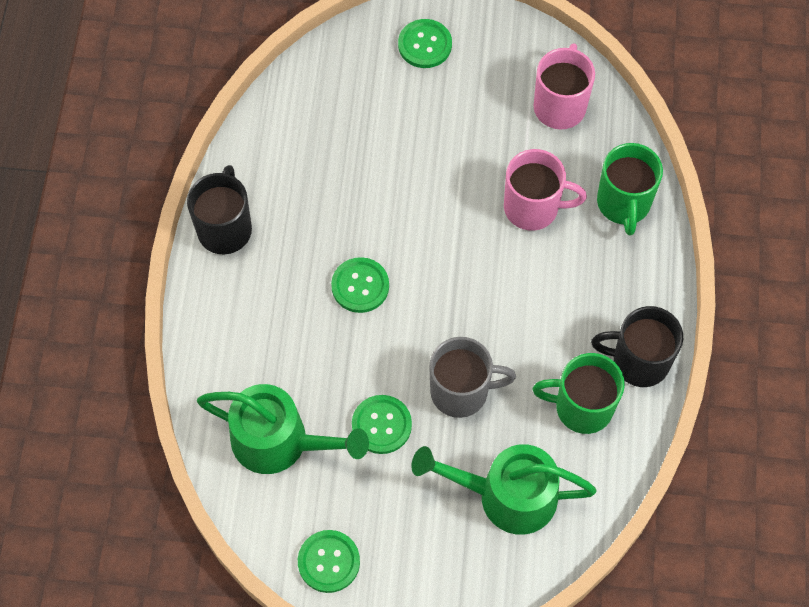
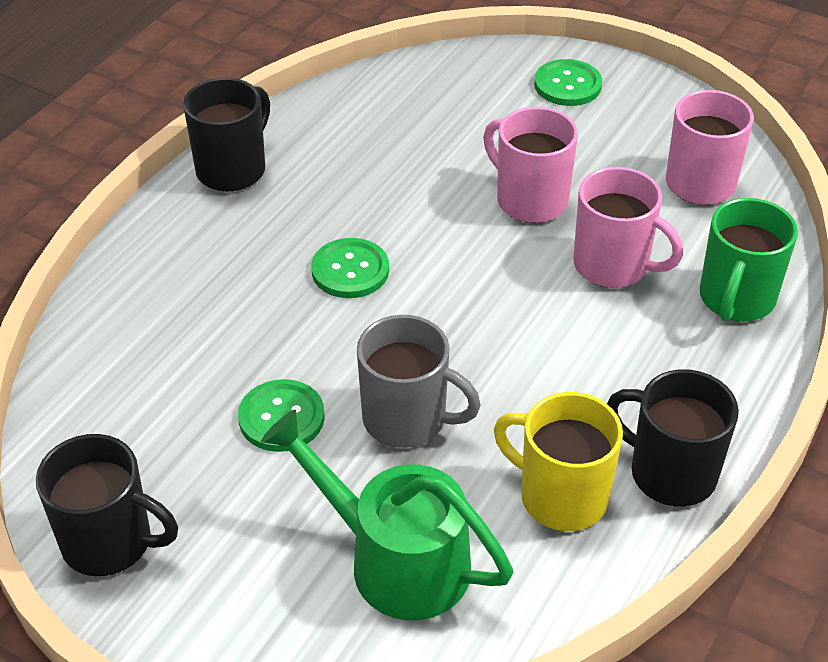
camera: 25 degrees right, 20 degrees down
green watering can [197,384,369,474] -> none
green button [298,530,360,593] -> black mug [36,434,178,576]
green mug [532,353,625,434] -> yellow mug [494,392,623,531]
none -> pink mug [483,107,578,223]

